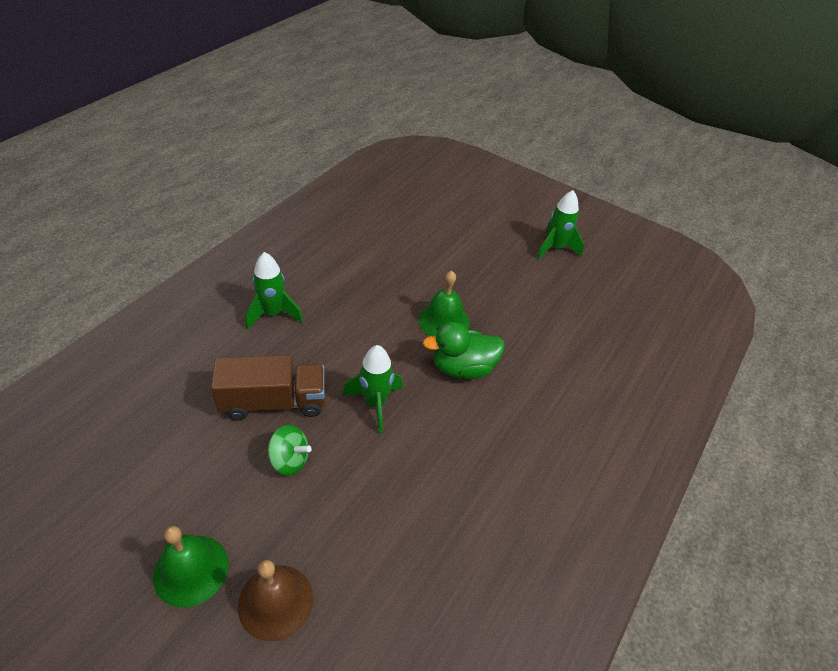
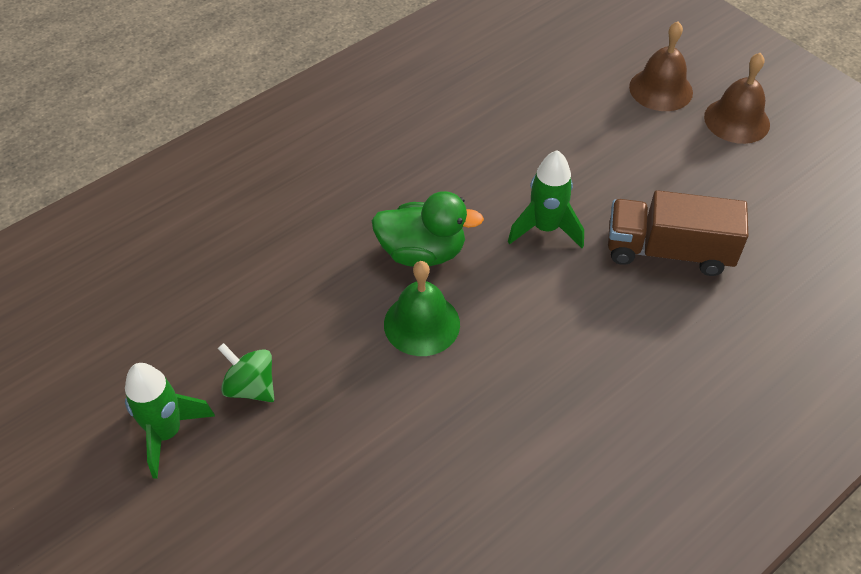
camera: 160 degrees left, 5 degrees up
green bell [153,526,228,608] -> brown bell [704,53,770,144]
green rocket [246,252,303,330] -> none
green spinning top [268,425,312,476] -> green spinning top moved to [218,343,274,402]

